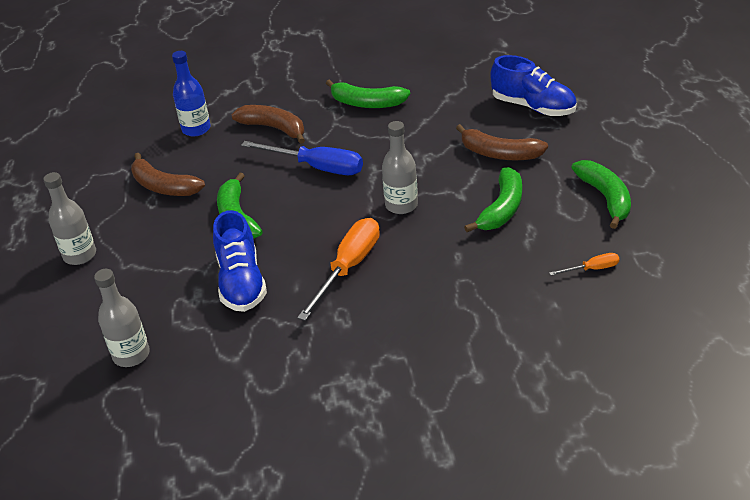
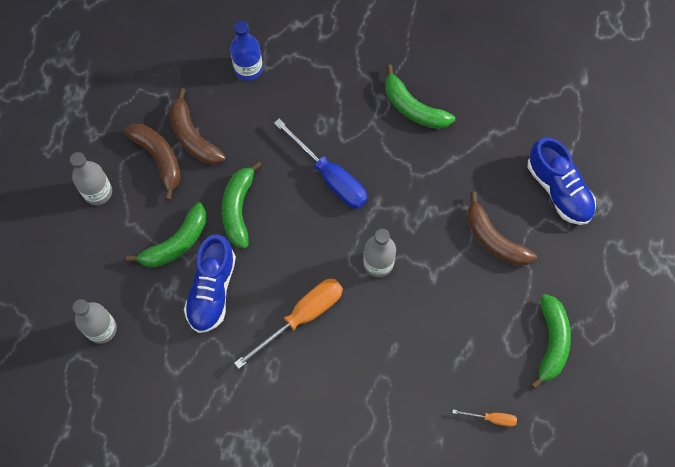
camera: 20 degrees right, 30 degrees up
brown banana [232,105,305,144] -> brown banana moved to [123,124,181,201]
green banana [464,167,522,232] -> green banana moved to [126,202,206,267]

